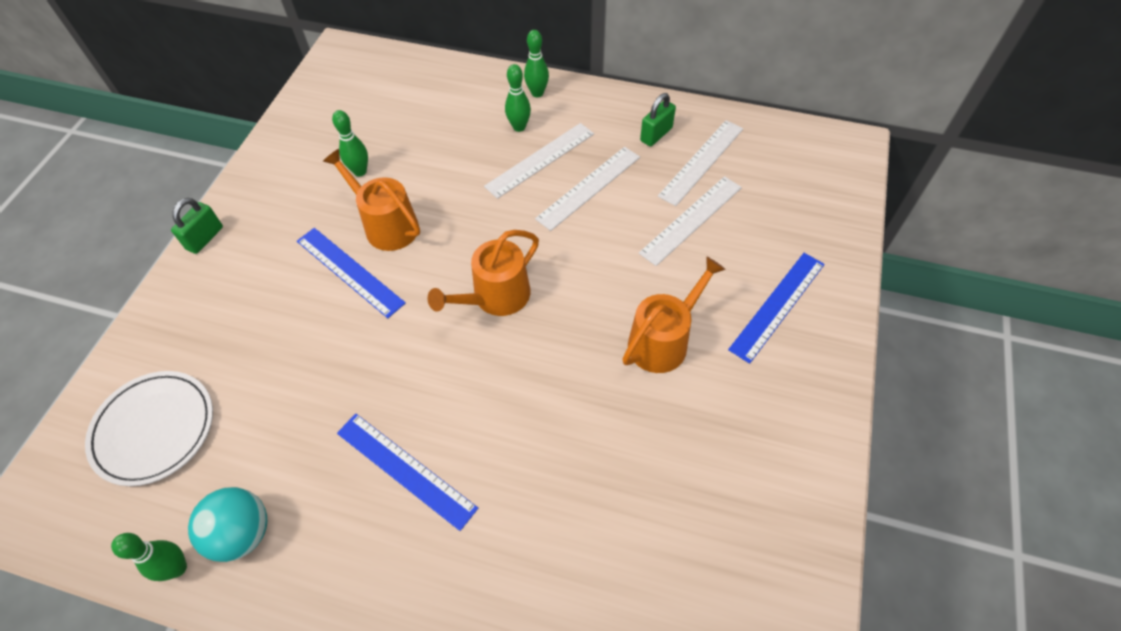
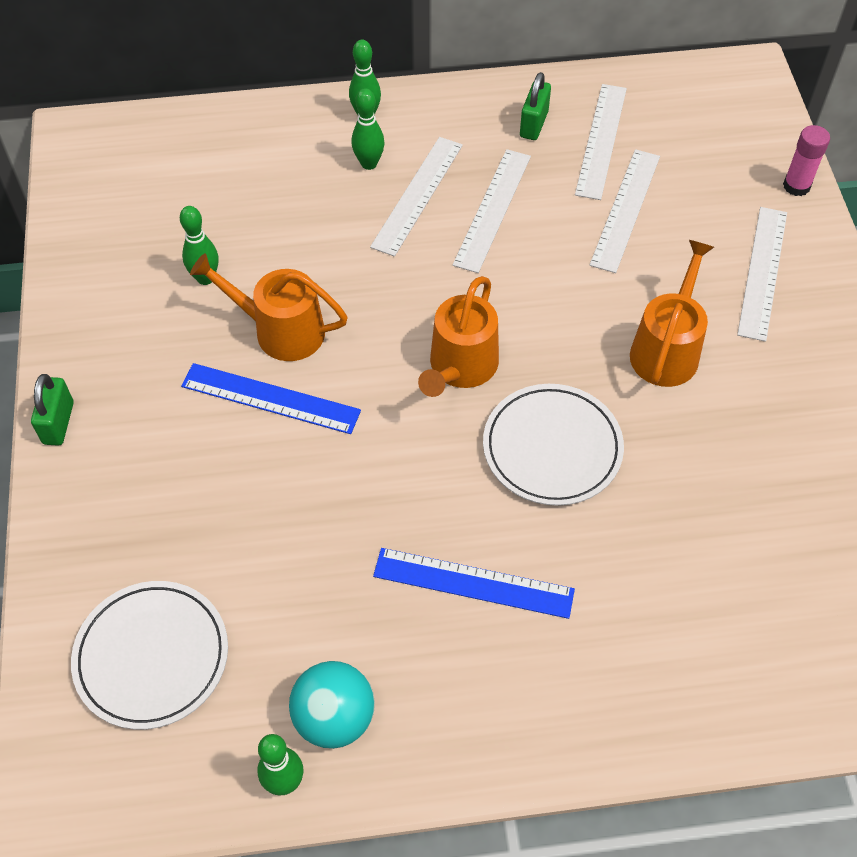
camera: 25 degrees left, 0 degrees up
blue ruler [728,253,825,364] -> white ruler [737,207,787,342]
none -> white plate [483,384,624,506]
none -> pink glue stick [783,125,830,196]

